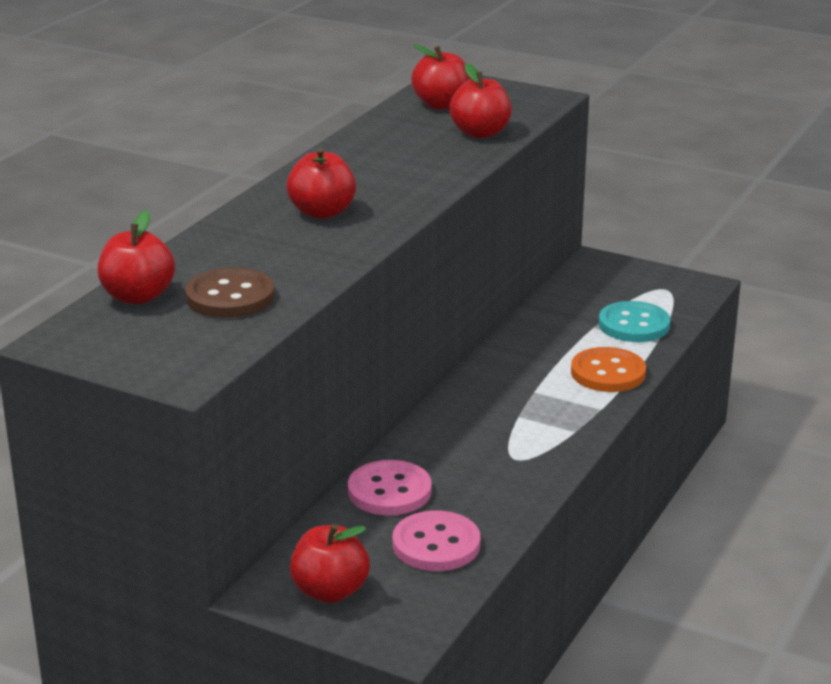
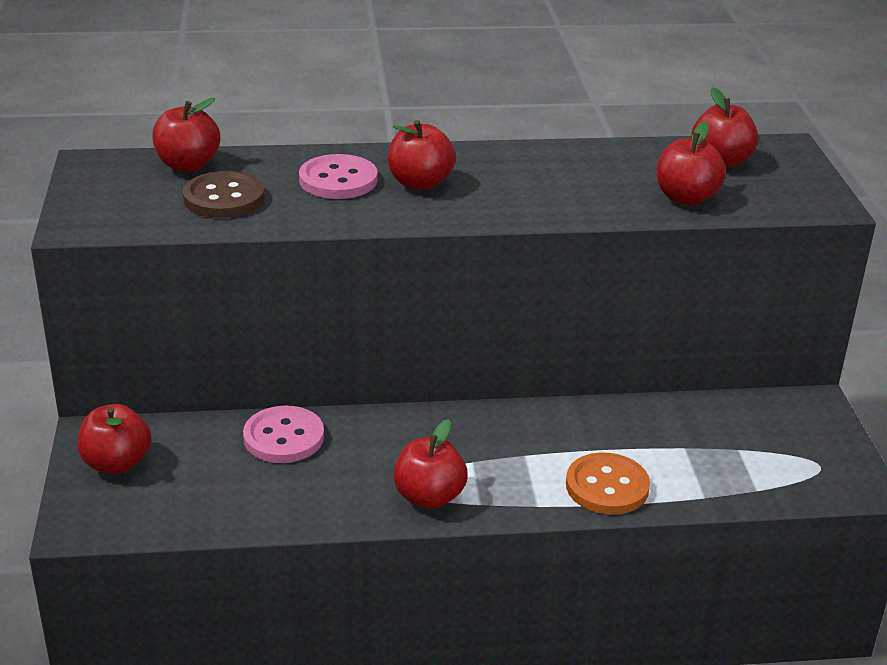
camera: 55 degrees right, 5 degrees up
pink button [392,511,480,571] -> pink button moved to [299,154,378,199]
turquoise button [599,301,670,342] -> none
none -> red apple [394,419,468,509]

